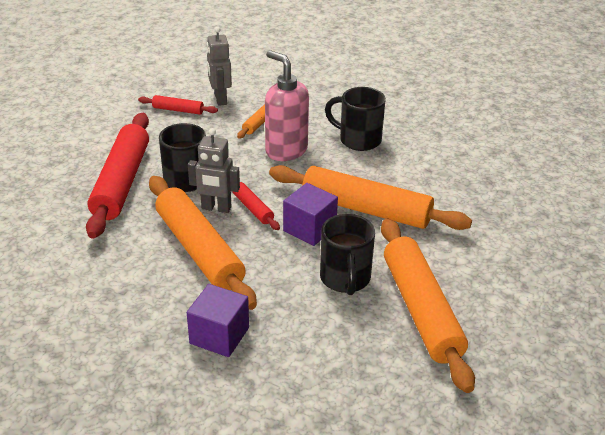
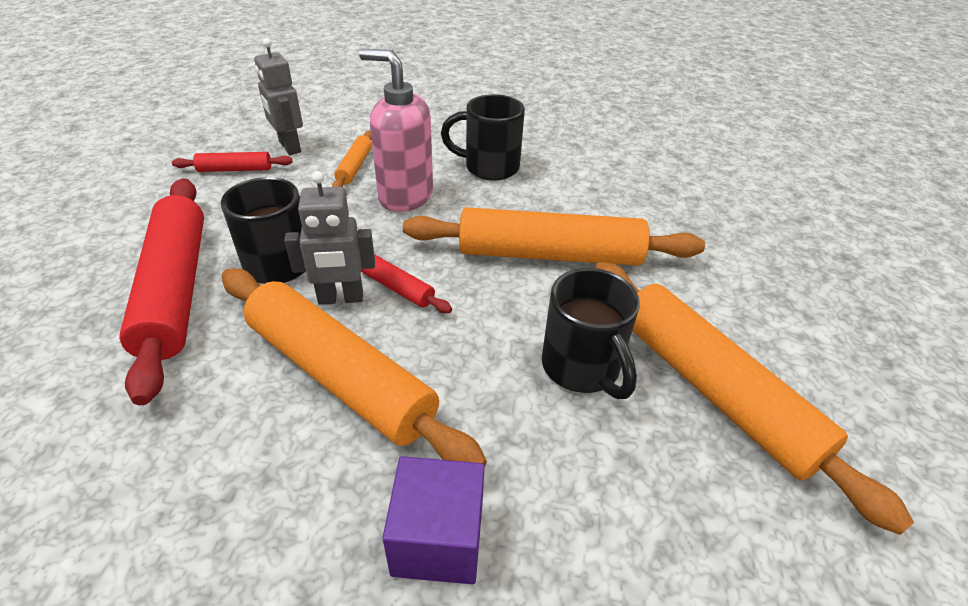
camera: 20 degrees left, 5 degrees up
purple cube [283,183,338,246] -> none

